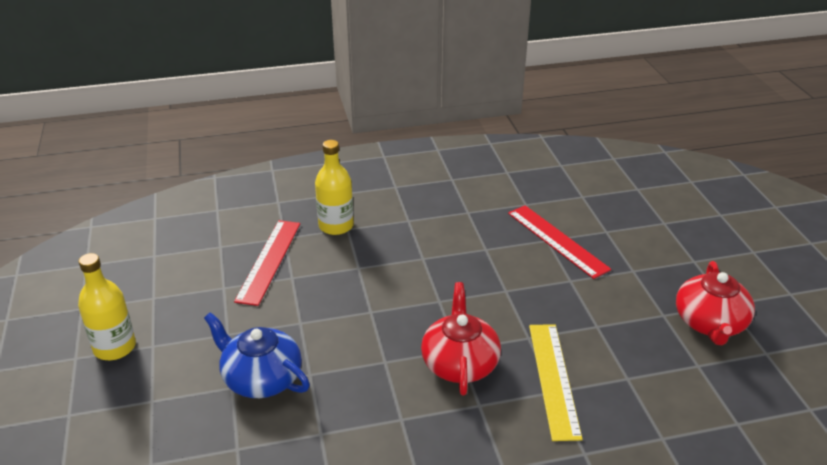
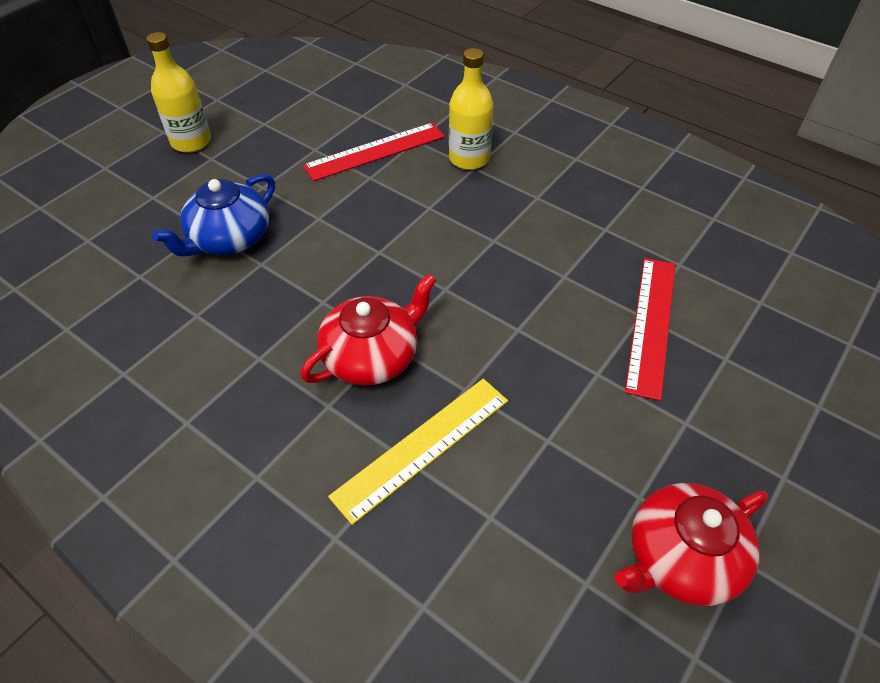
camera: 50 degrees right, 15 degrees up
blue teapot [204,312,310,398] -> blue teapot turned 135 degrees counterclockwise [152,174,275,257]

